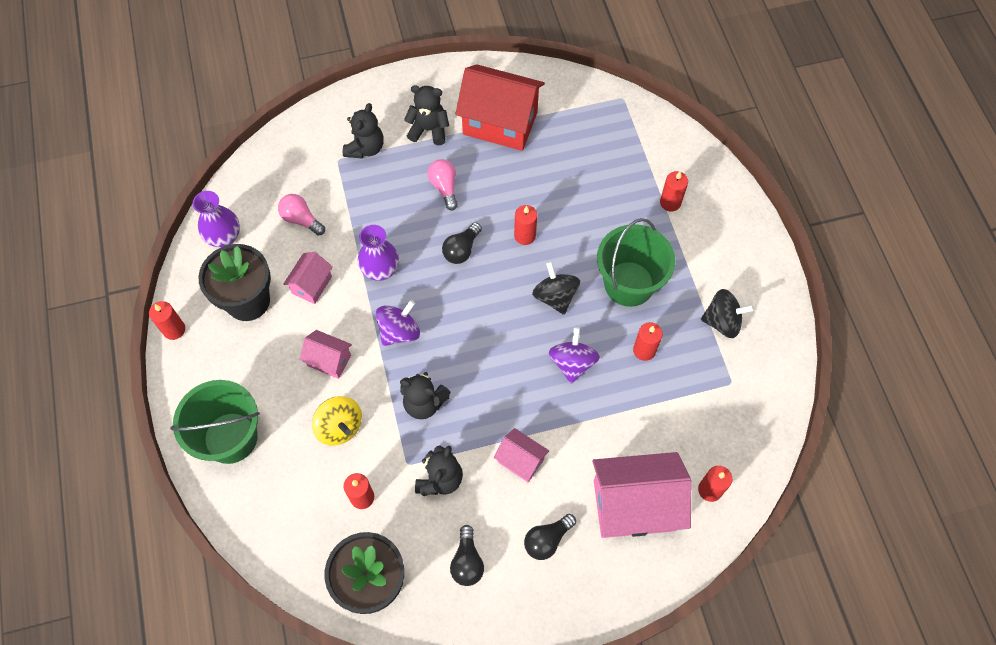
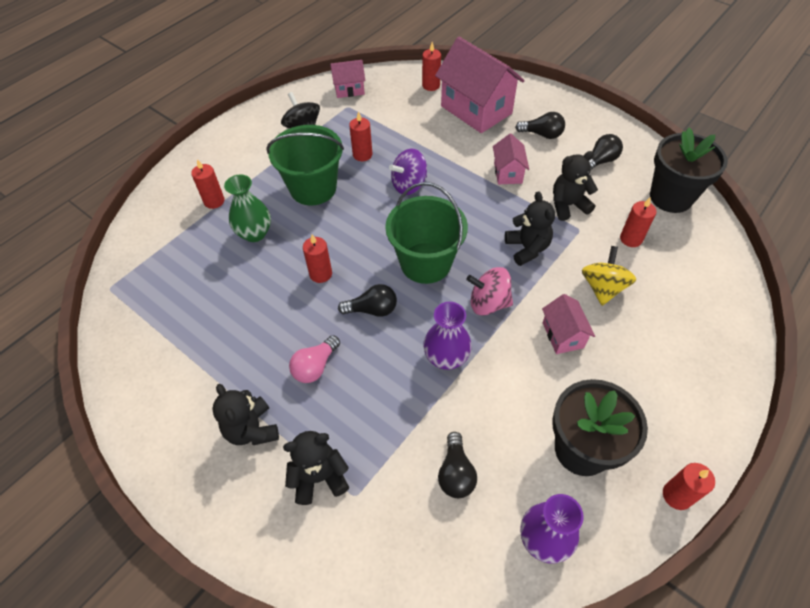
camera: 125 degrees left, 10 degrees down
green bucket [170,380,260,464] -> green bucket moved to [385,182,468,284]
pink light bulb [278,194,325,236] -> black light bulb [438,432,477,498]
pink house [284,252,333,304] -> pink house moved to [330,60,365,98]
purple spinning top [376,300,420,346] -> pink spinning top [466,267,513,316]
red house [455,64,545,151] -> none
black spinning top [532,261,580,315] -> none
none -> green vase [224,175,271,242]

